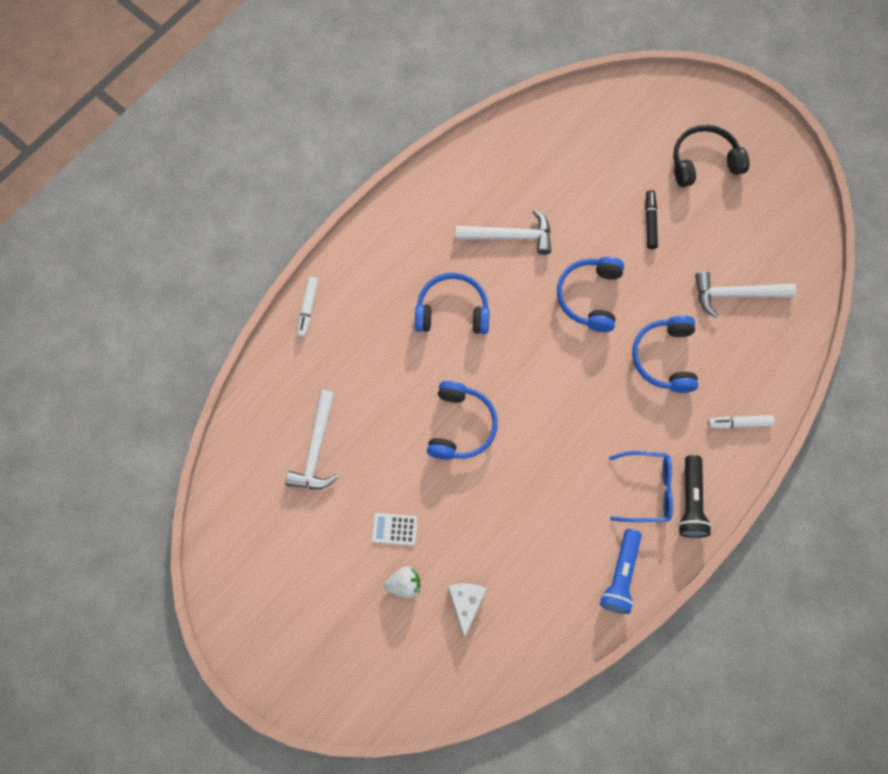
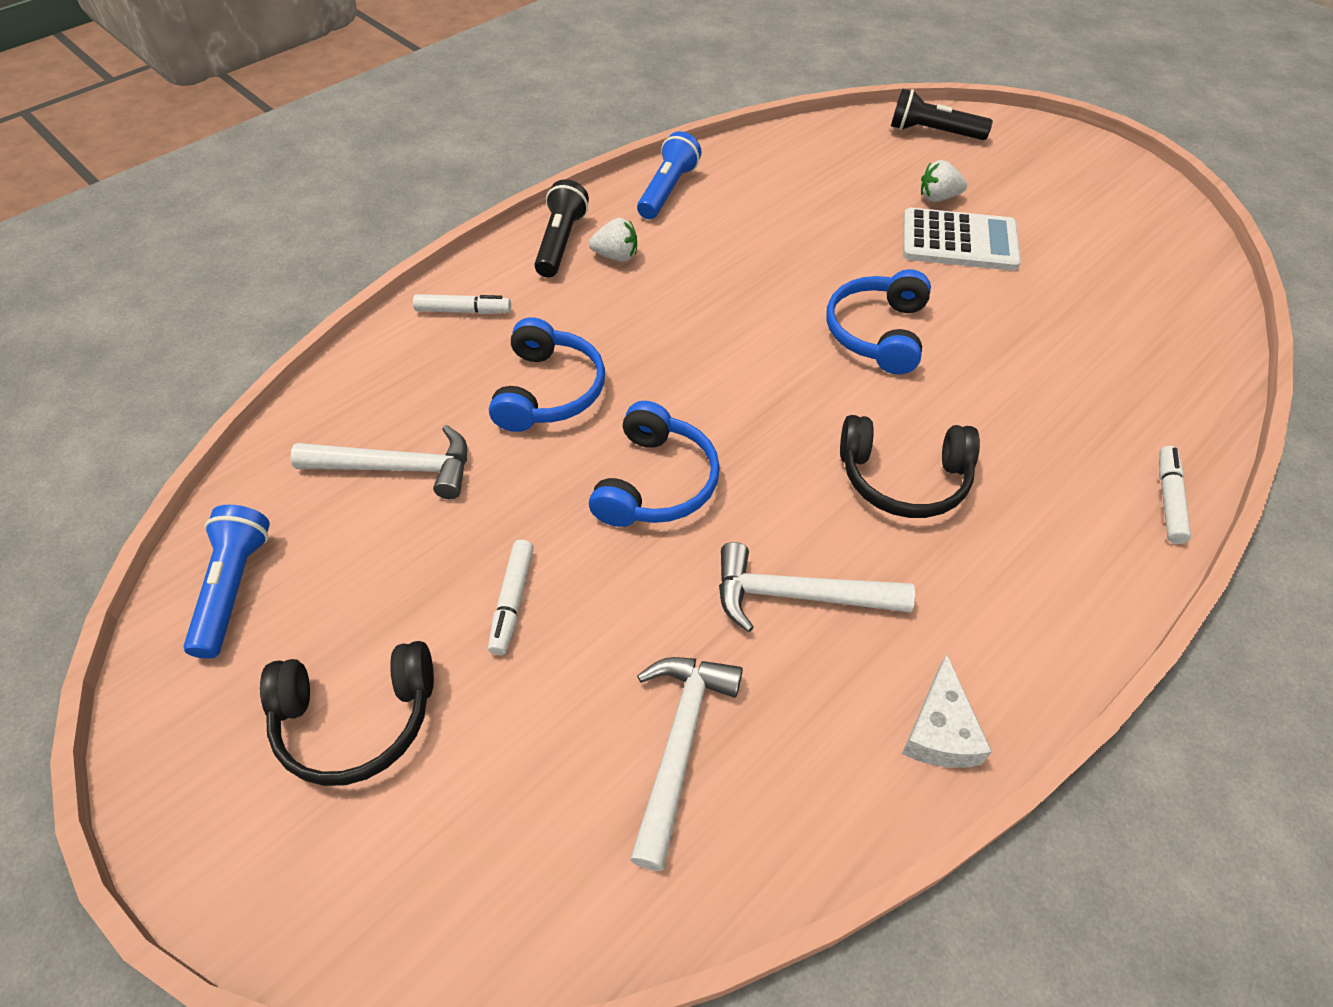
camera: 175 degrees left, 20 degrees down
white hammer [285,390,338,489] -> white hammer moved to [630,657,743,871]
white calculator [372,513,417,546] -> white calculator [903,208,1021,271], size x1.93
blue headphones [415,273,489,334] -> black headphones [840,415,980,518]
white cheese [448,583,487,639] -> white cheese moved to [902,654,992,768]
blue glasses [609,451,673,522] -> white strawberry [589,218,637,262]
black marker [645,190,658,249] -> white marker [488,540,534,655]
none -> blue flashlight [183,505,270,659]
none -> black flashlight [891,88,993,140]

